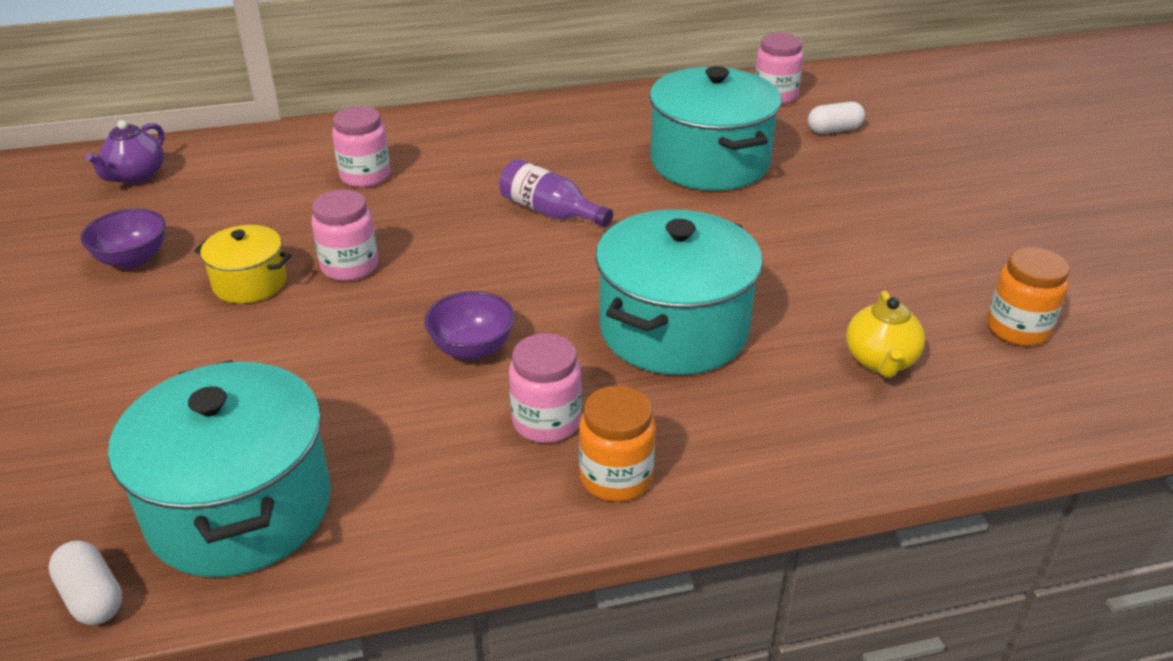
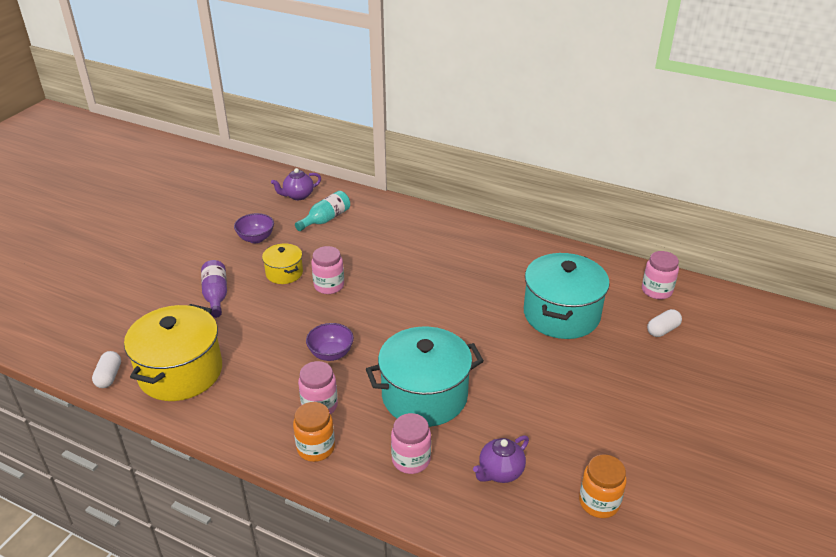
camera: 40 degrees right, 0 degrees up
turquoise pot [108,360,331,577] -> yellow pot [124,304,222,401]
pink jar [332,106,391,187] -> pink jar moved to [391,413,431,474]
purple bottle [499,159,613,227] -> purple bottle moved to [201,260,227,318]
white capsule [808,102,865,134] -> white capsule turned 60 degrees counterclockwise [647,309,682,337]
yellow teapot [846,291,925,378] -> purple teapot [473,435,529,483]
none -> turquoise bottle [295,191,350,231]

